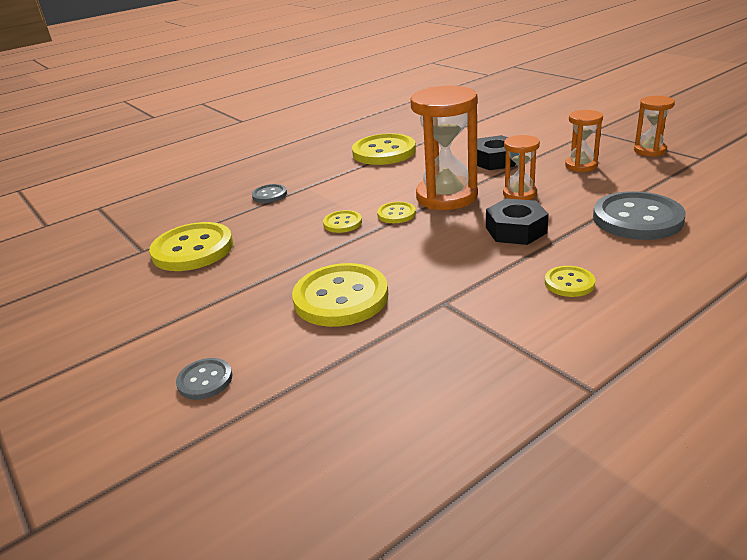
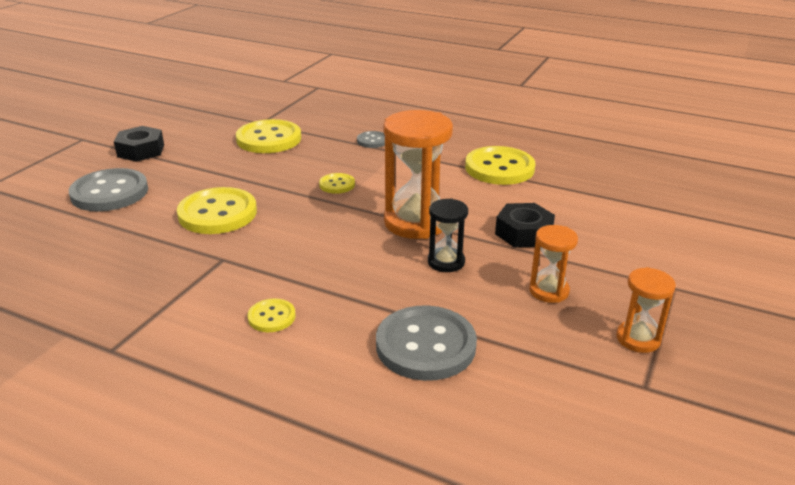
camera: 60 degrees right, 0 degrees up
grey button [176,358,232,400] -> grey button [69,168,148,211], size x2.02
yellow button [377,202,416,223] -> none
black nut [486,199,549,245] -> black nut moved to [114,126,164,162]
orange hourglass [503,135,540,200] -> black hourglass [428,198,468,272]

